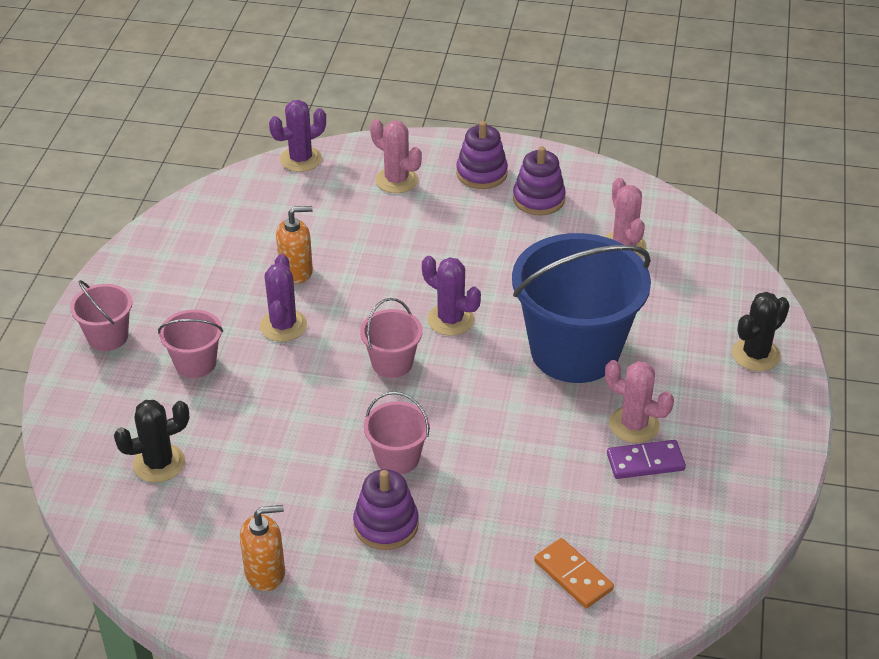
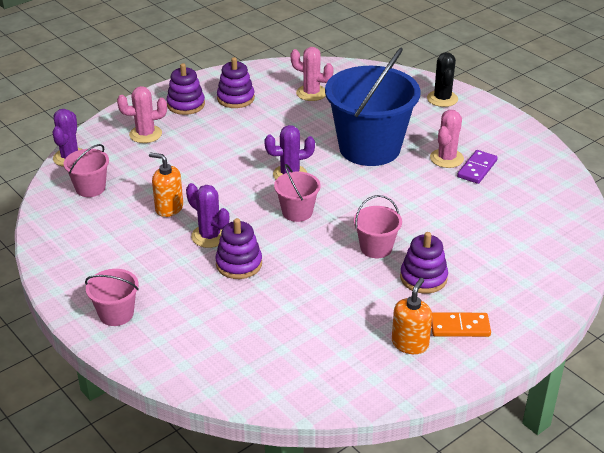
camera: 50 degrees left, 5 degrees down
black cactus [114,400,189,482] -> none
pink bucket [158,309,223,378] -> pink bucket moved to [63,144,109,197]
orange soap dispenser [276,206,313,284] -> orange soap dispenser turned 90 degrees counterclockwise [149,152,183,217]
orange domino [534,538,614,608] -> orange domino moved to [431,312,491,337]
pink cactus [605,360,674,443] -> pink cactus turned 45 degrees counterclockwise [430,110,464,168]
none -> purple stacking toy [215,218,262,279]

